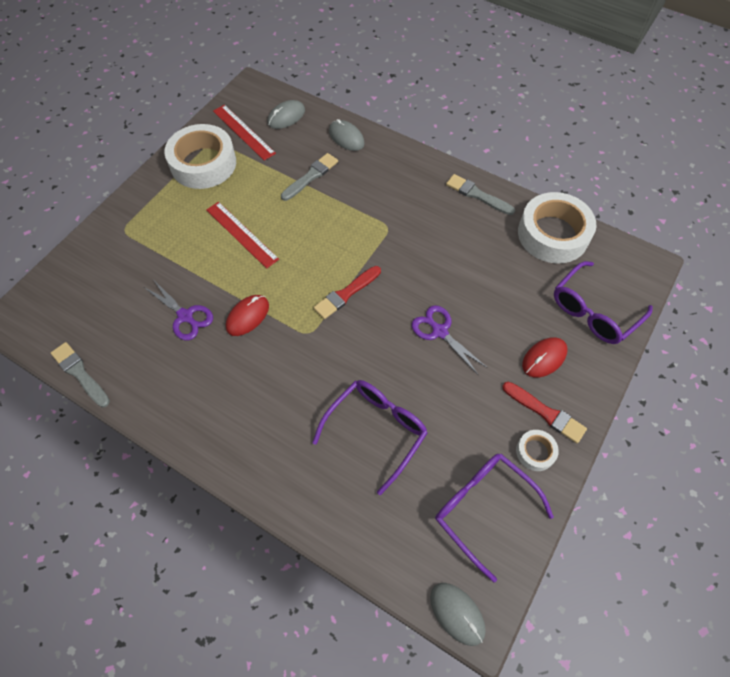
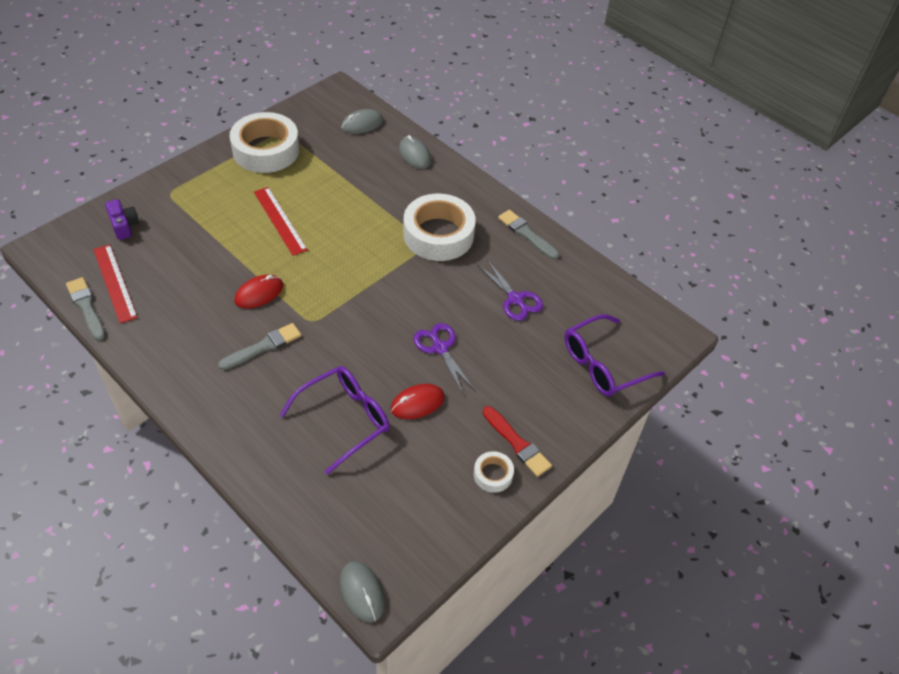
camera: 10 degrees right, 10 degrees down
purple scissors [144,279,213,340] -> purple scissors moved to [478,260,543,321]
red ruler [213,105,276,161] -> red ruler moved to [93,244,138,323]
grey brush [281,153,338,201] -> grey brush moved to [218,323,301,370]
red brush [313,266,381,319] -> none
purple glasses [435,454,554,582] -> none
white tape [518,192,596,264] -> white tape moved to [403,194,476,261]
red mouse [522,337,568,378] -> red mouse moved to [391,384,445,419]
none -> purple camera [105,199,139,240]

